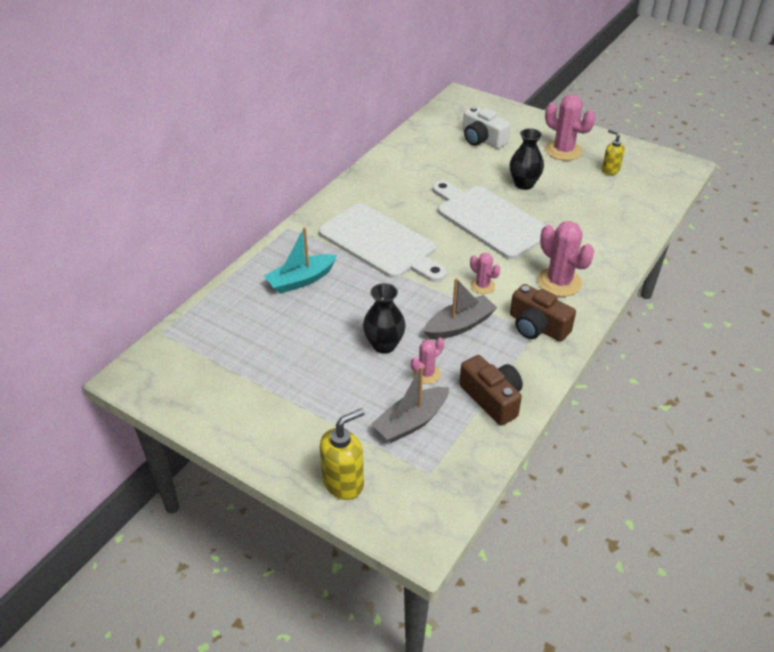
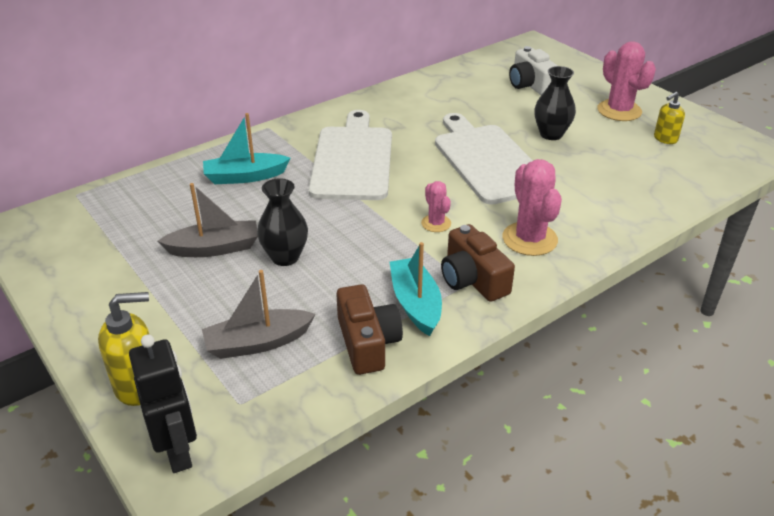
camera: 20 degrees right, 5 degrees down
white cutting board [319,203,447,282] -> white cutting board turned 150 degrees counterclockwise [308,110,392,200]
pink cactus [411,338,444,384] -> none
grey boat [424,278,497,340] -> grey boat moved to [158,183,258,257]
yellow soap dispenser [602,129,625,175] -> yellow soap dispenser turned 105 degrees counterclockwise [654,92,685,144]
none -> black robot [129,335,197,473]
none -> turquoise boat [390,242,442,336]

